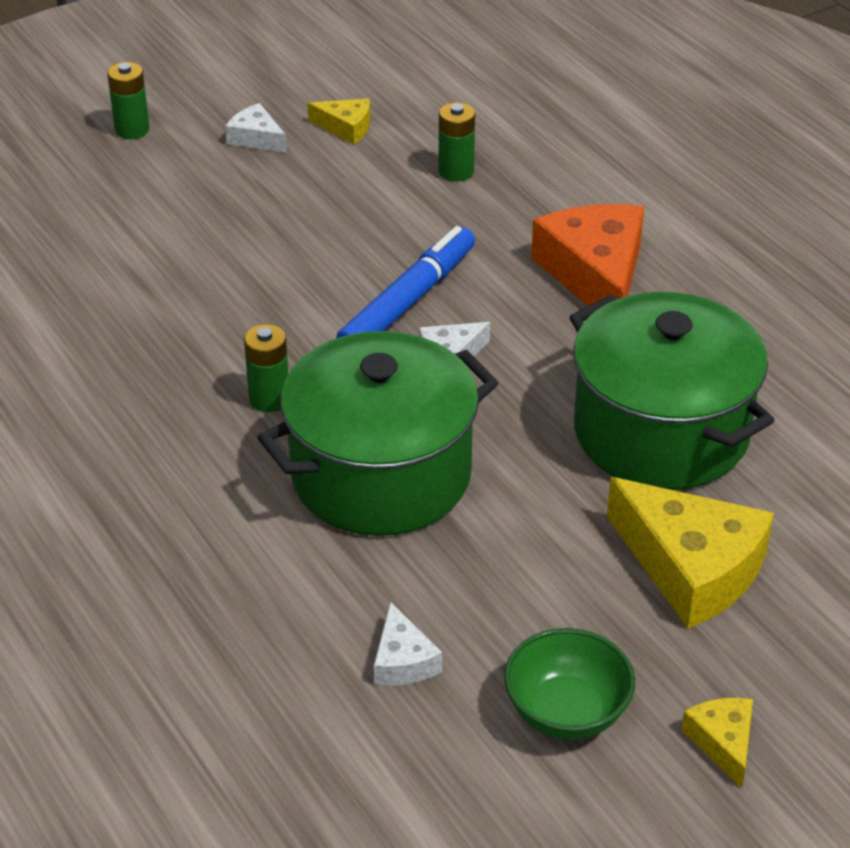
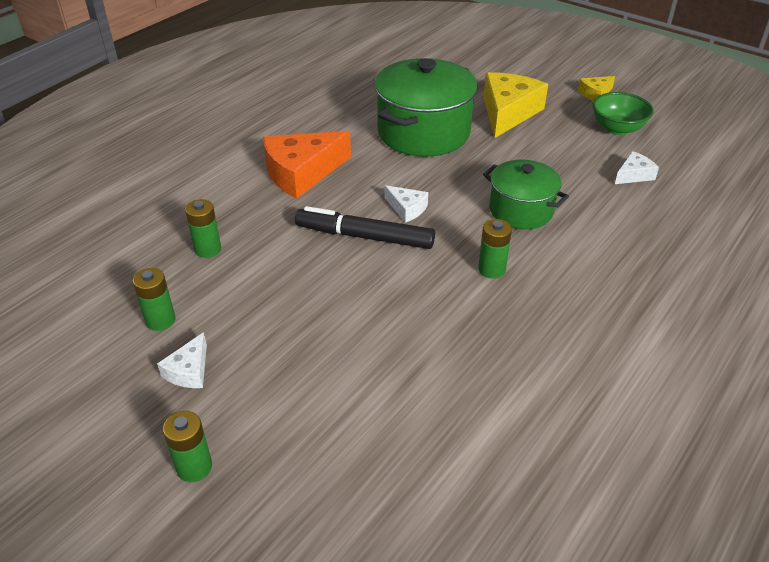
camera: 110 degrees left, 0 degrees up
green pot [258,331,498,536] -> green pot [483,160,569,229], size x0.61
yellow cheese [308,98,370,144] -> green battery [133,268,176,331]
blue marker [336,226,475,338] -> black marker [295,206,435,249]

